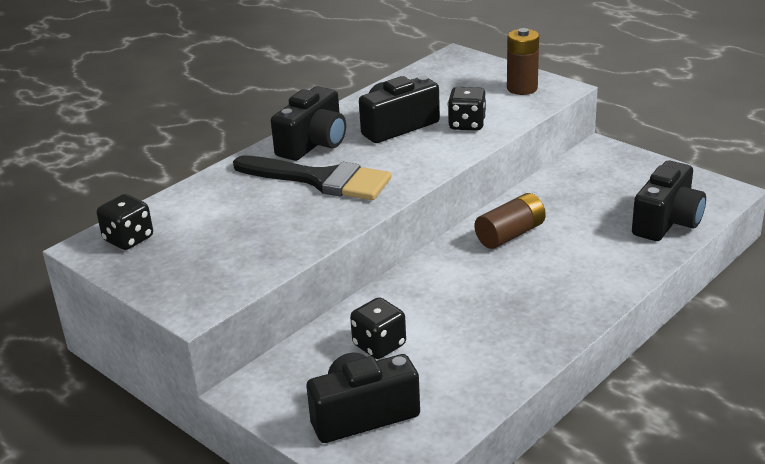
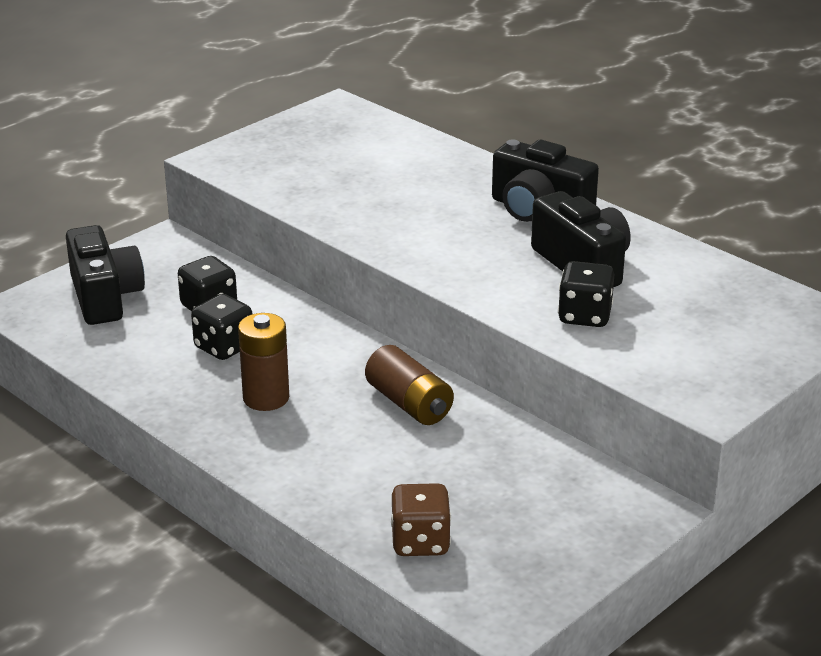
camera: 90 degrees right, 0 degrees up
black dice [97,194,153,250] -> black dice moved to [191,294,252,360]
black brush [233,155,392,200] -> none
brown battery [507,28,539,95] -> brown battery moved to [238,313,289,411]
black camera [632,161,706,241] -> brown dice [391,483,451,556]

